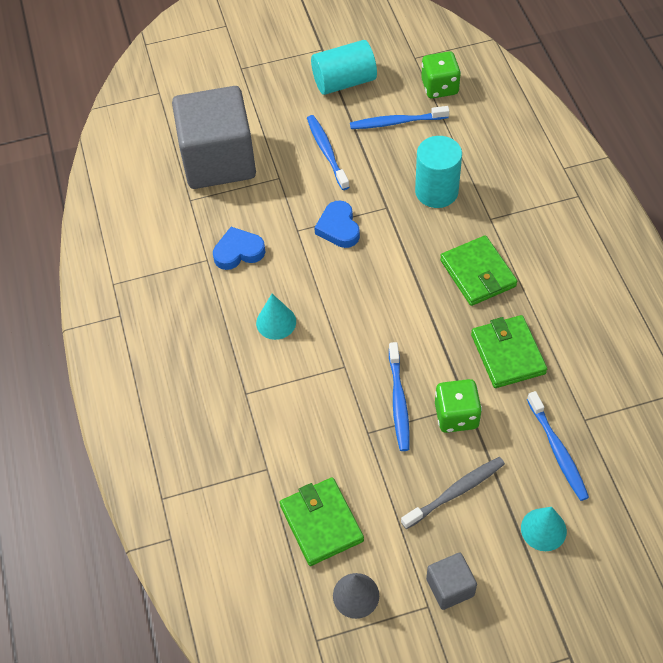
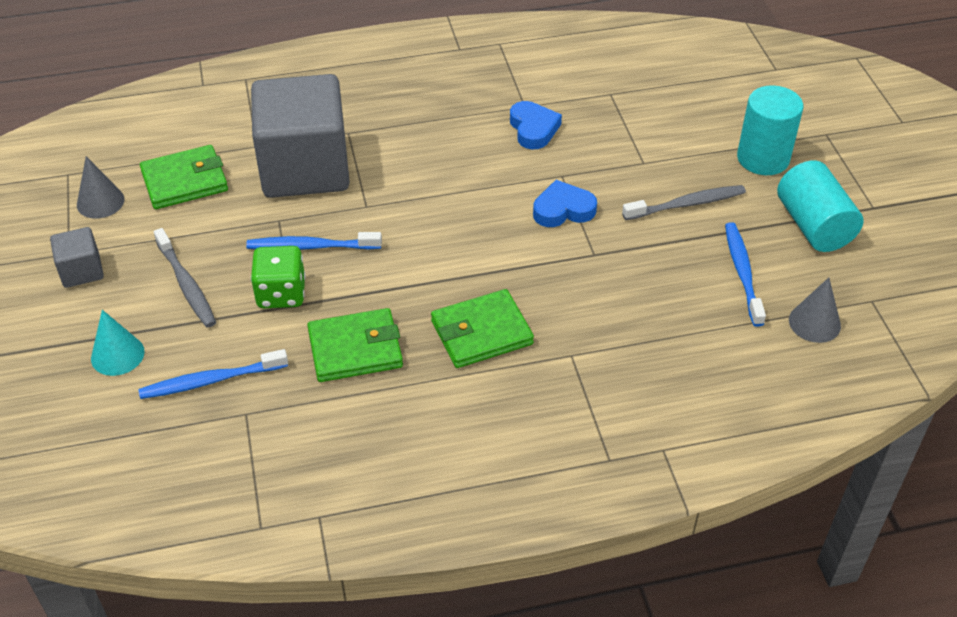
camera: 90 degrees right, 10 degrees down
grey cube [172,86,256,189] -> grey cube moved to [251,74,350,198]
turquoise cone [256,294,296,340] -> none
blue toothbrush [307,115,349,190] -> grey toothbrush [622,185,746,220]
turquoise cylinder [415,136,462,208] -> turquoise cylinder moved to [737,85,803,175]
green dice [421,51,461,99] -> grey cone [789,278,841,343]

